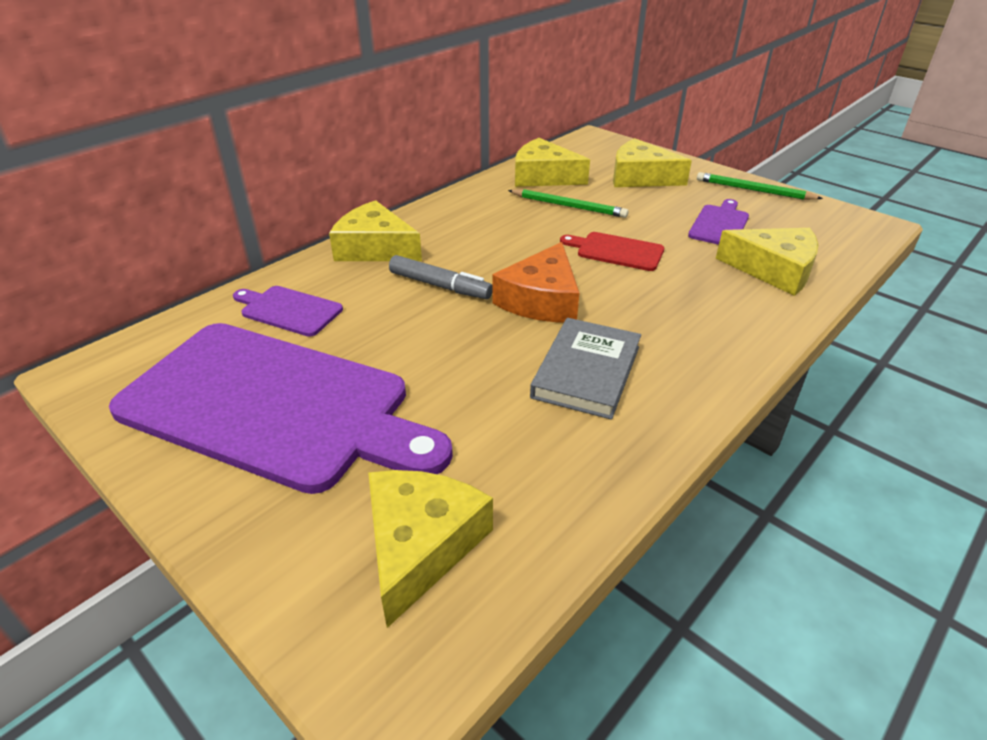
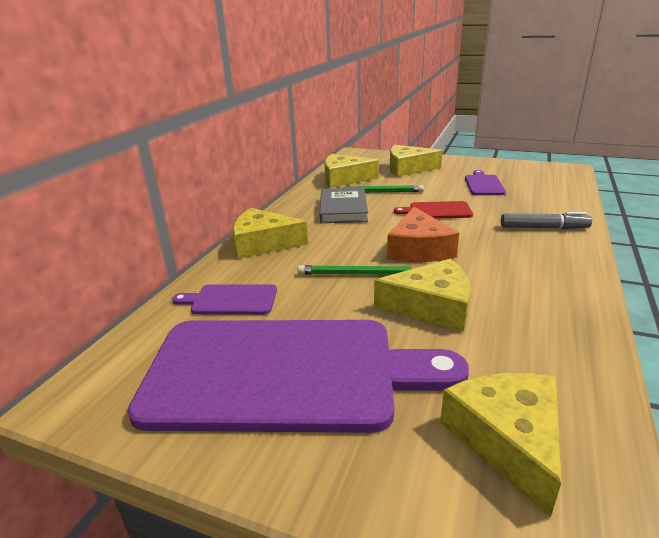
camera: 20 degrees left, 10 degrees down
grey marker [389,255,492,299] -> grey marker moved to [501,212,592,229]
grey book [530,318,641,420] -> grey book moved to [320,187,368,223]
green pencil [697,172,823,200] -> green pencil moved to [297,265,418,275]
yellow cheese [716,228,818,296] -> yellow cheese moved to [374,259,471,332]

